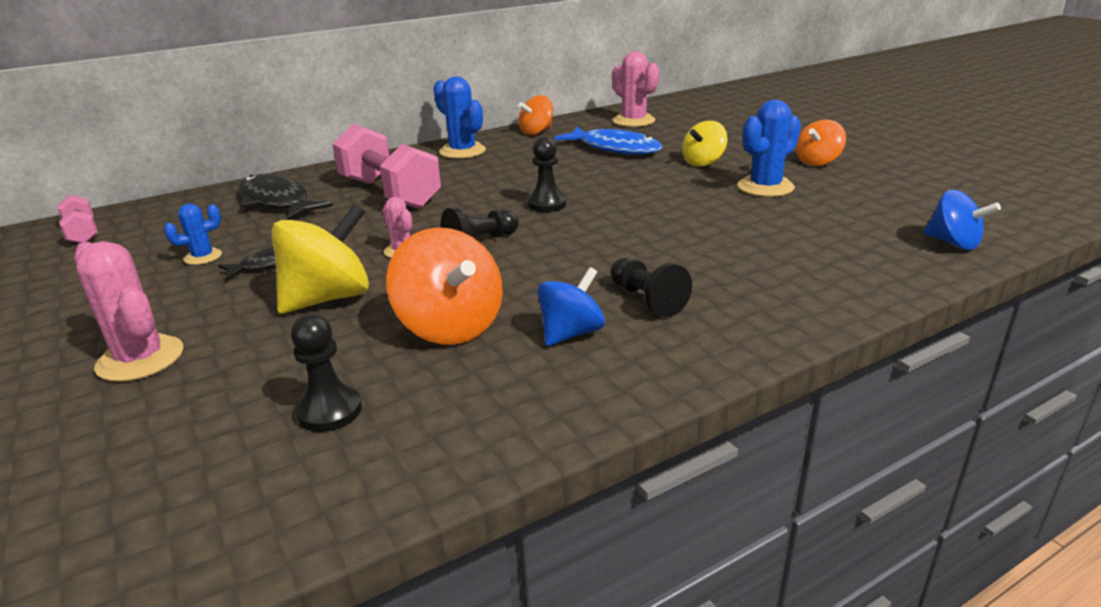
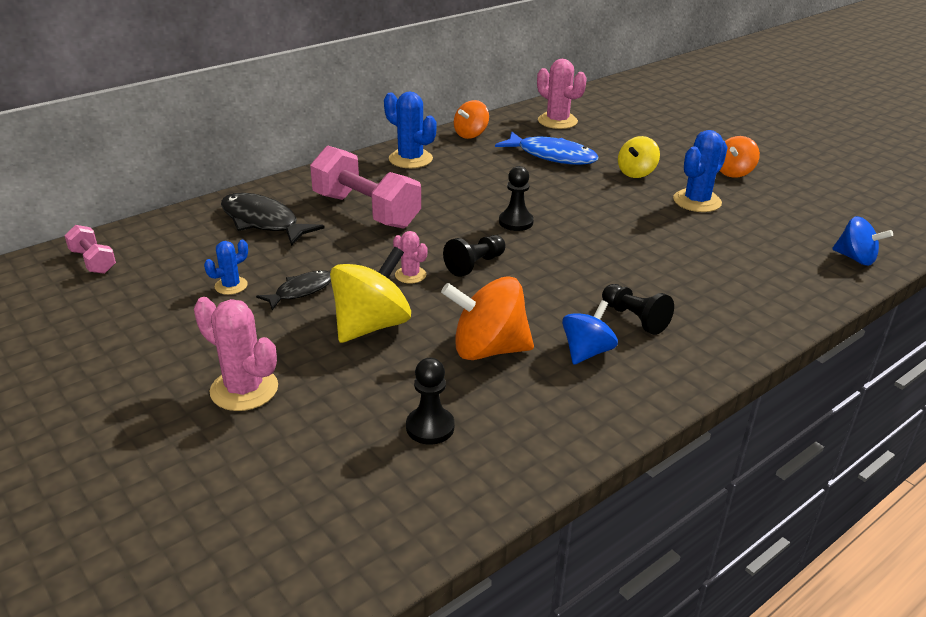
camera: 10 degrees left, 5 degrees up
orange spinning top [386,227,503,344] -> orange spinning top turned 135 degrees clockwise [441,276,534,360]

